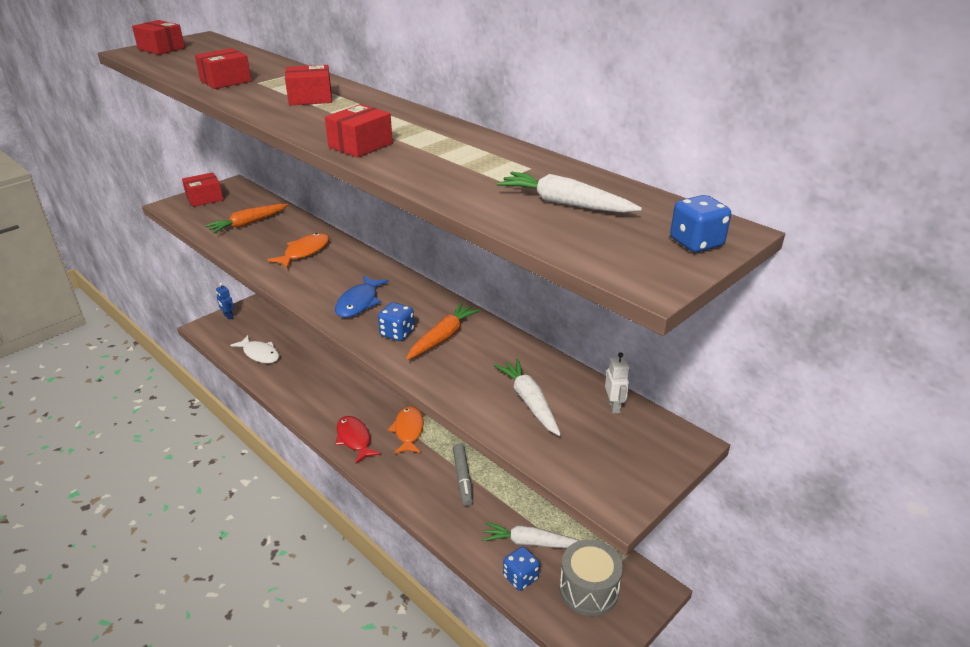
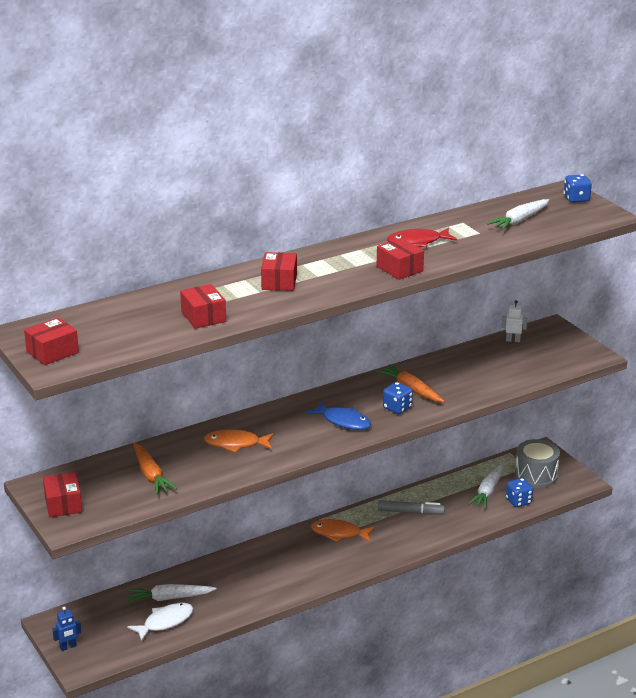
camera: 75 degrees left, 5 degrees down
orange fish [268,233,329,268] -> orange fish turned 45 degrees counterclockwise [204,429,274,453]
red fish [335,416,381,464] -> red fish moved to [387,228,457,248]
white carrot [494,358,561,436] -> white carrot moved to [127,584,217,603]

